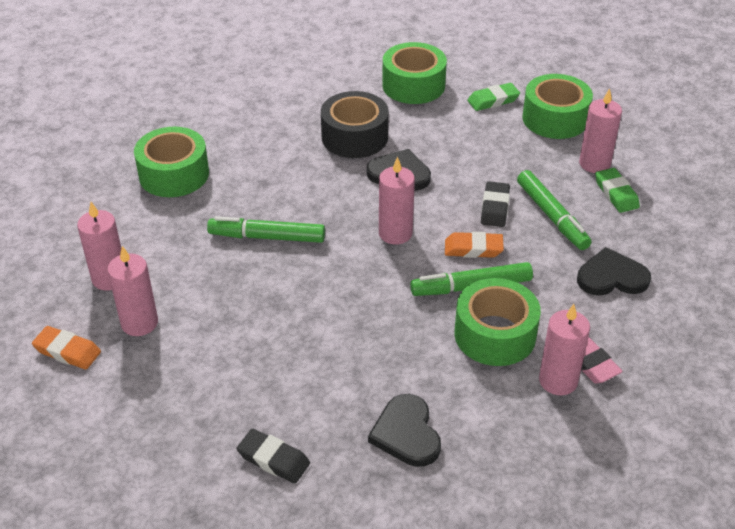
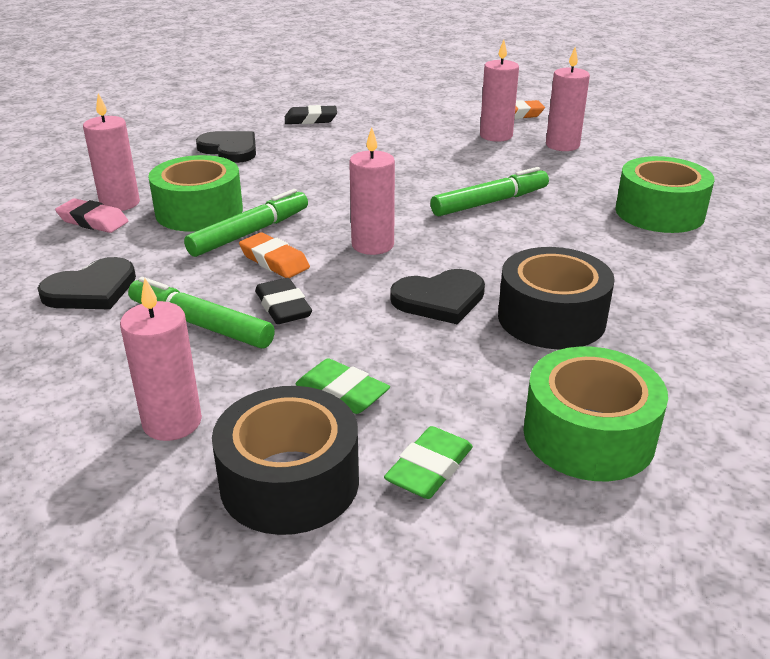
camera: 145 degrees right, 10 degrees down
orange eraser [445,232,504,258] -> orange eraser turned 75 degrees clockwise [239,232,310,278]
green tape [522,74,593,139] -> black tape [212,386,359,535]
green eraser [595,168,640,213] -> green eraser moved to [296,358,390,414]

